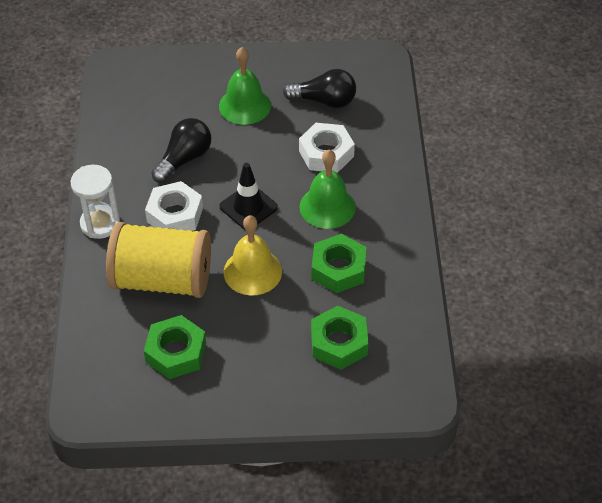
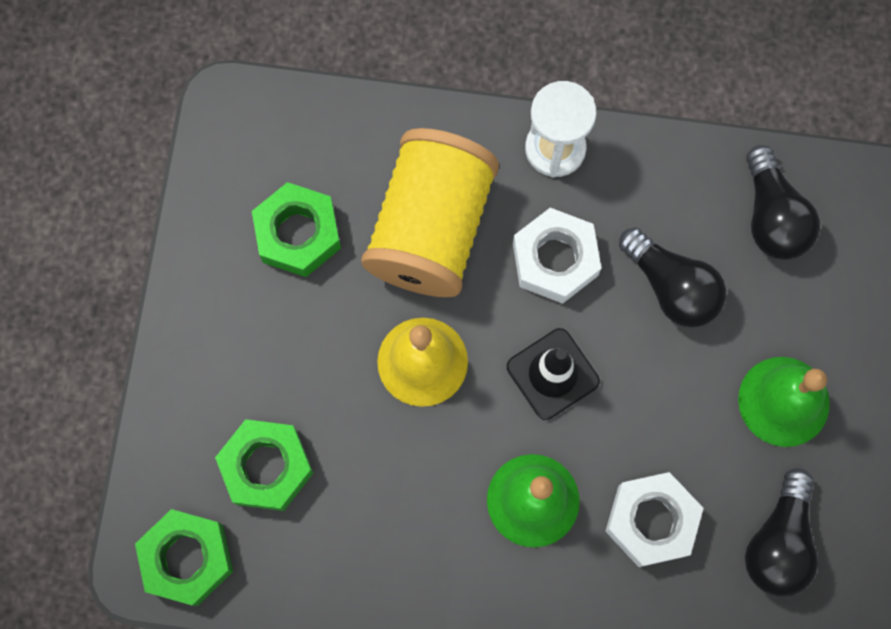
camera: 100 degrees right, 25 degrees up
green nut [312,234,366,293] -> green nut moved to [135,509,233,606]
none -> black light bulb [746,145,820,260]

